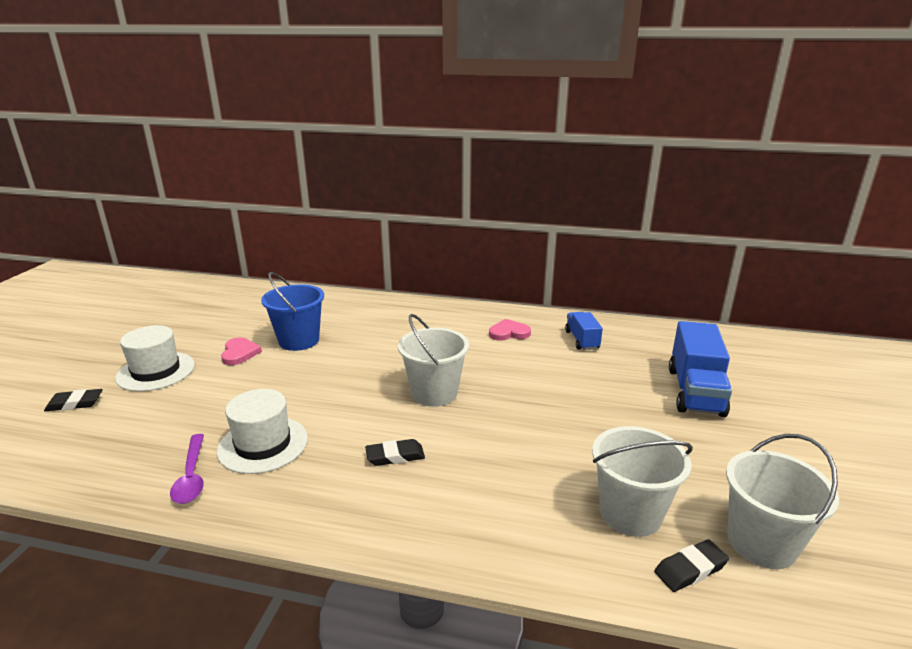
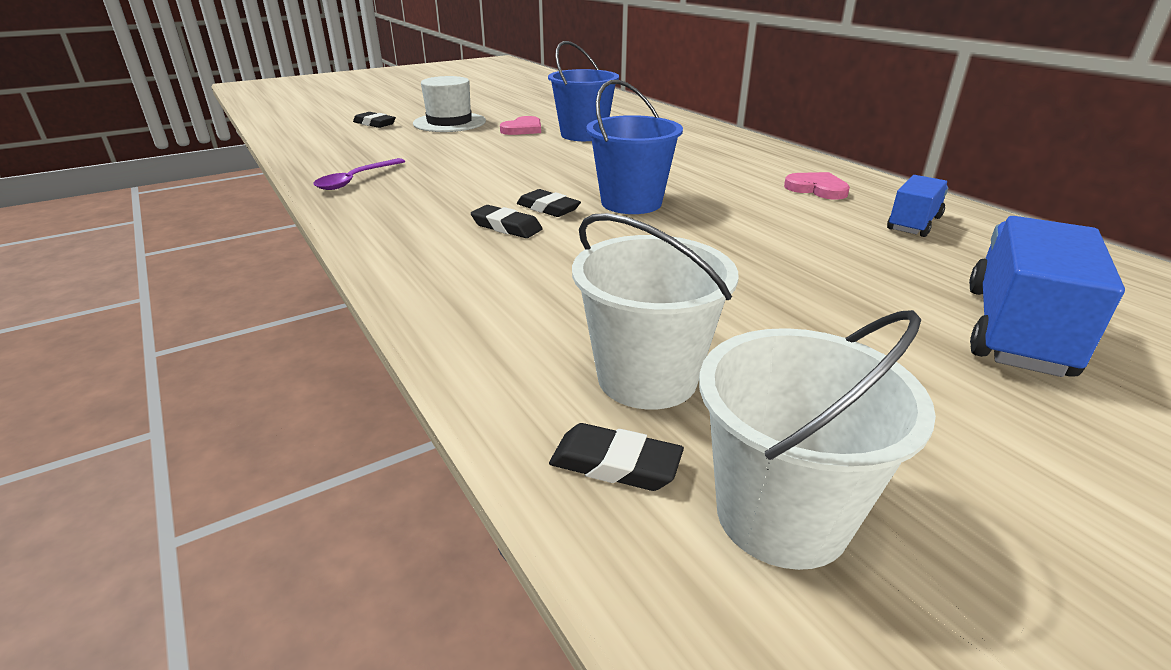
camera: 45 degrees right, 5 degrees up
white hat [217,389,308,474] -> none
white bucket [398,314,469,407] -> blue bucket [586,80,683,214]
blue truck [669,321,732,417] -> blue truck turned 150 degrees clockwise [969,216,1125,377]
none -> black eraser [517,189,581,217]

